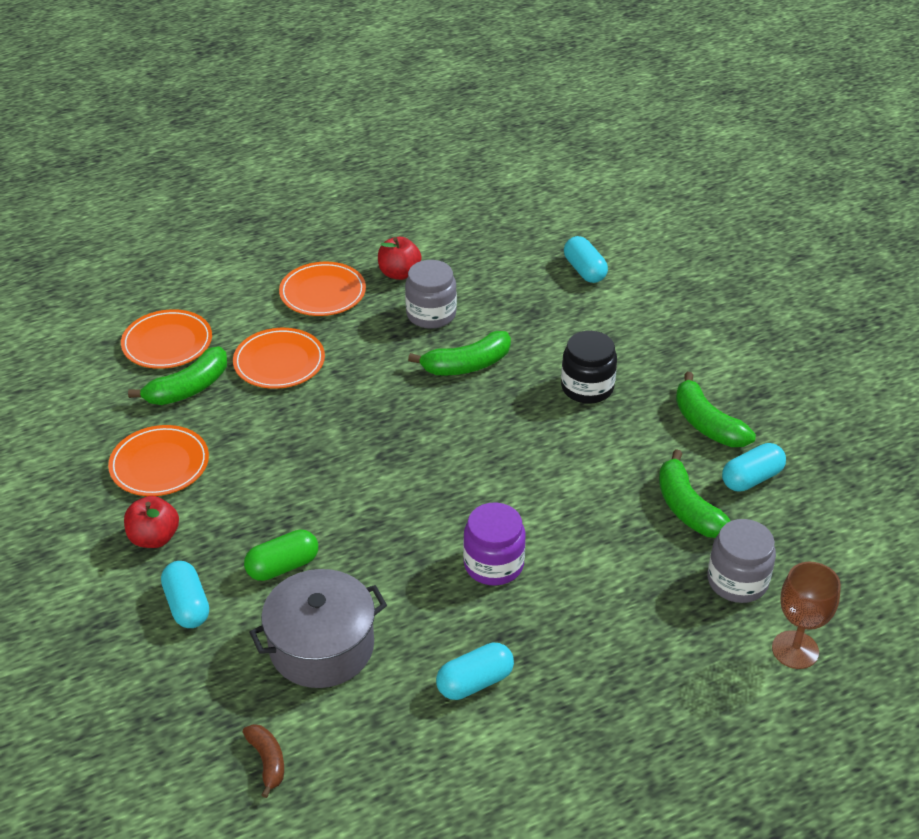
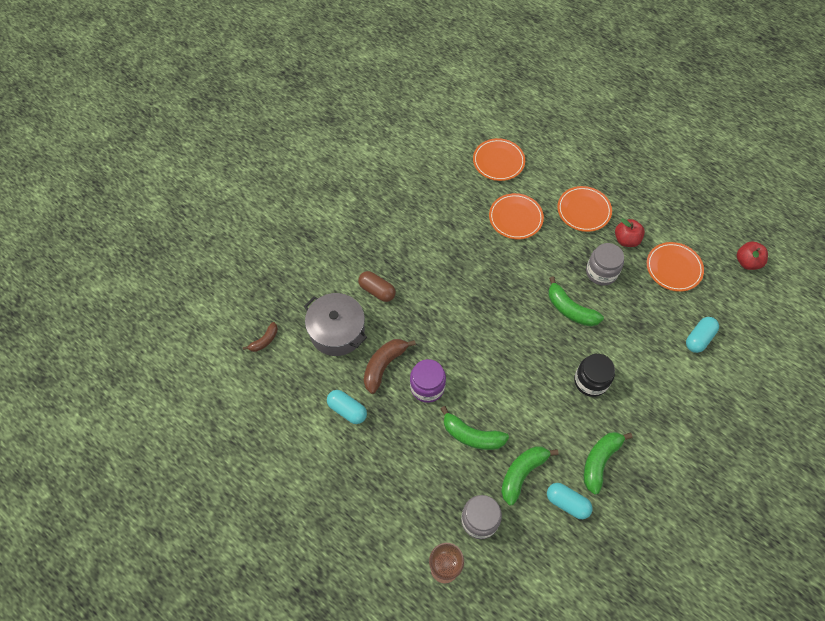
camera: 65 degrees right, 20 degrees up
orange plate [108,425,209,496] -> orange plate moved to [647,242,704,292]
red apple [124,496,179,548] -> red apple moved to [737,241,768,270]
green banana [128,346,227,405] -> green banana moved to [440,406,509,450]
turquoise capsule [161,561,209,628] -> none
green capsule [244,530,318,581] -> brown capsule [358,271,396,302]
none -> brown banana [364,339,416,394]

